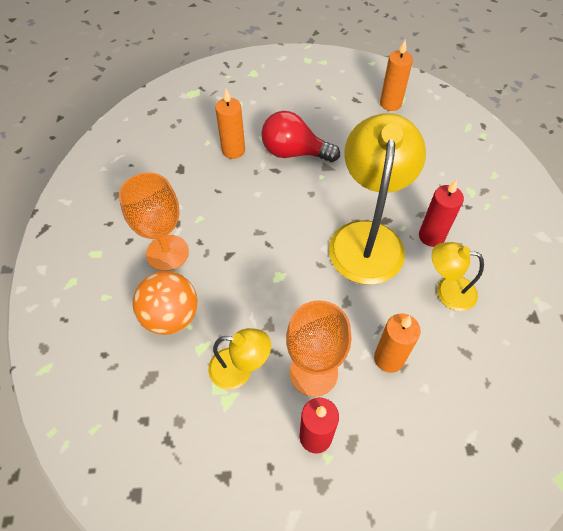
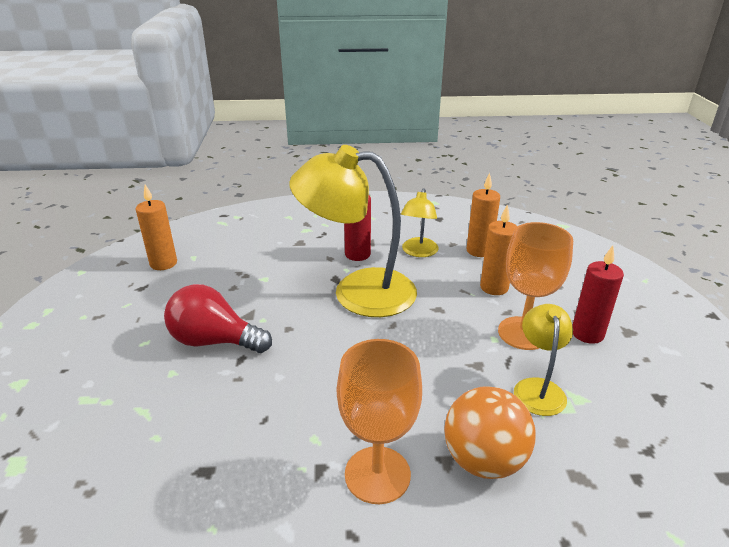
camera: 90 degrees left, 25 degrees down
orange candle [215,89,245,159] -> orange candle moved to [466,173,500,257]
red light bulb [261,111,340,162] -> red light bulb turned 90 degrees clockwise [164,284,272,353]

